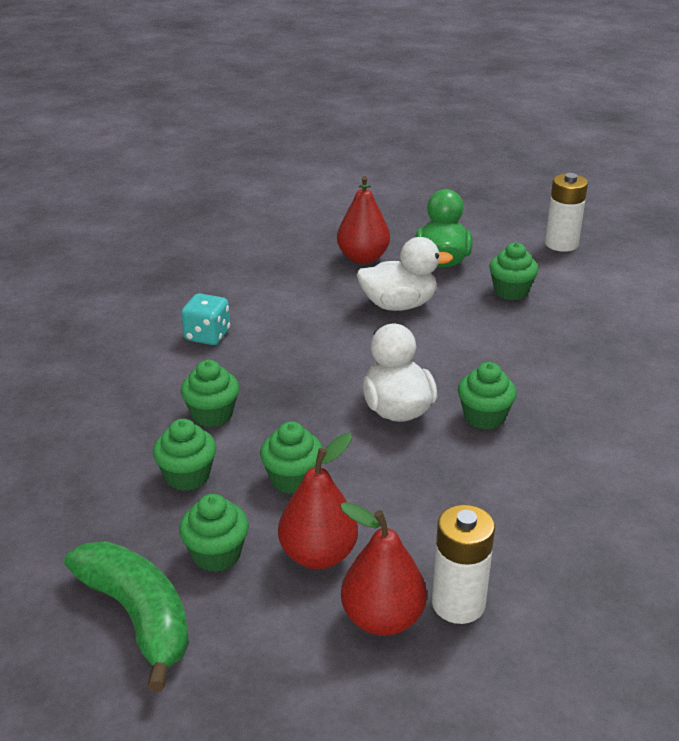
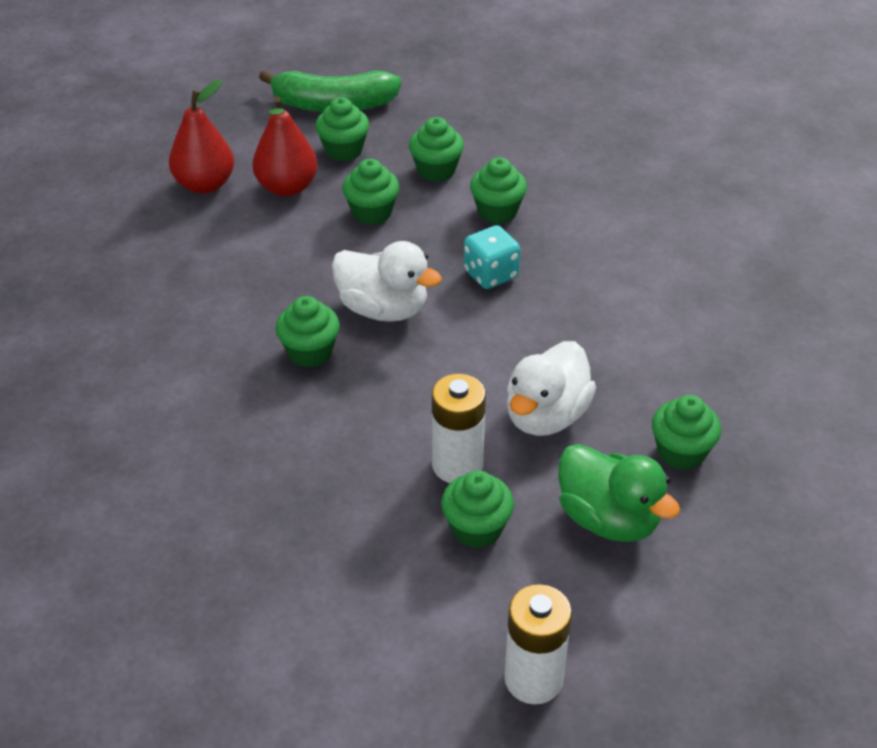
camera: 130 degrees right, 10 degrees up
turquoise dice [181,293,230,345] -> turquoise dice moved to [464,225,520,289]
red pear [337,176,390,264] -> green cupcake [652,395,721,470]
white battery [432,504,495,624] -> white battery moved to [432,374,486,483]

